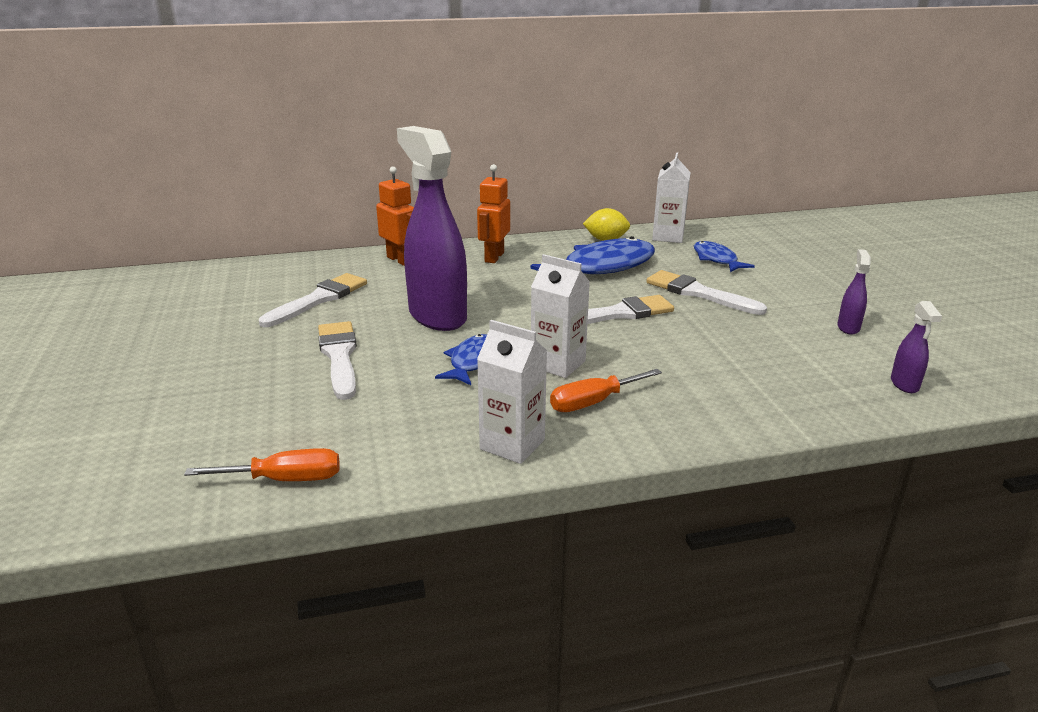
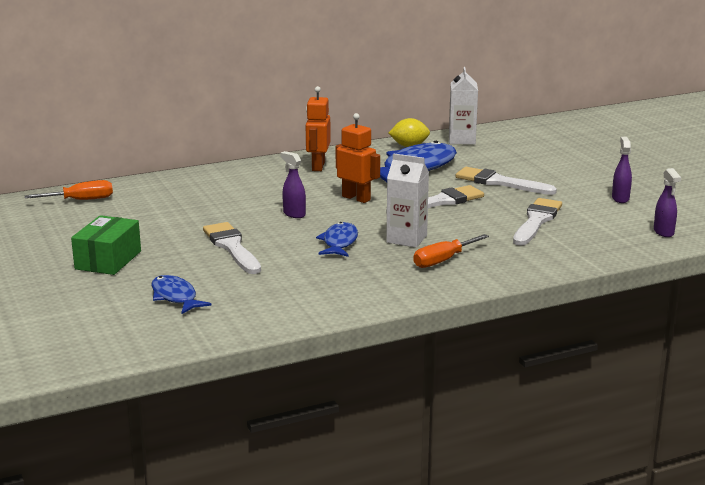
camera: 10 degrees left, 5 degrees down
orange screwdriver [184,448,340,481] -> orange screwdriver moved to [25,180,113,200]
white brush [259,273,367,327] -> white brush moved to [513,198,562,246]
orange robot [376,166,414,266] -> orange robot moved to [336,113,380,203]
purple spray bottle [397,126,467,331] -> purple spray bottle [280,151,306,218], size x0.42
white carton [477,320,547,464] -> none
blue fish [694,241,755,272] -> blue fish moved to [151,275,212,314]
none -> green box [71,215,141,275]

